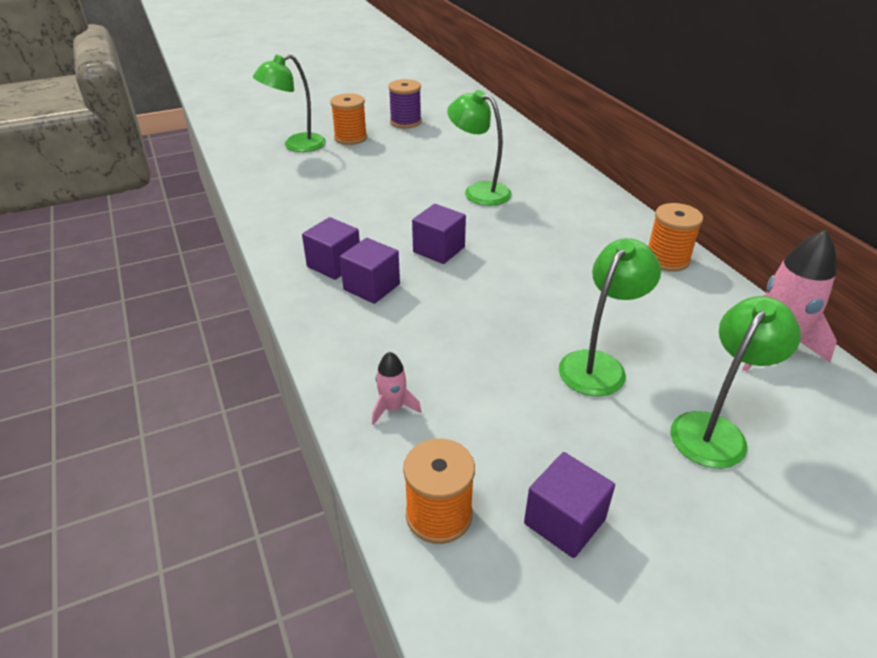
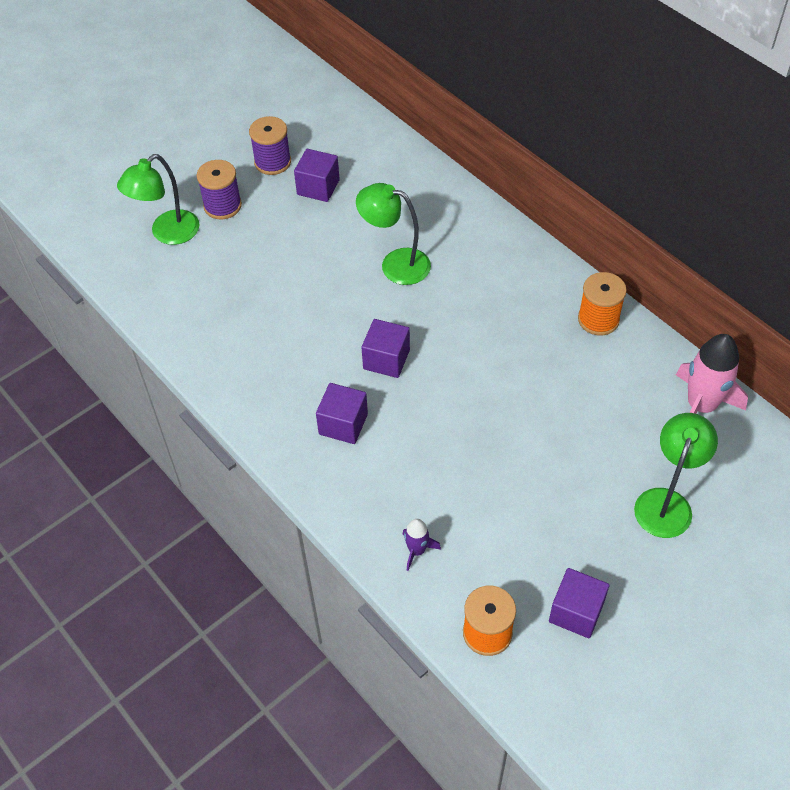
camera: 15 degrees left, 15 degrees up
purple cube [302,217,360,280] -> purple cube moved to [294,149,340,202]
orange spool [330,93,367,145] -> purple spool [197,160,242,219]
pink rocket [372,351,421,425] -> purple rocket [403,519,441,571]
green lamp [559,238,661,396] -> none

